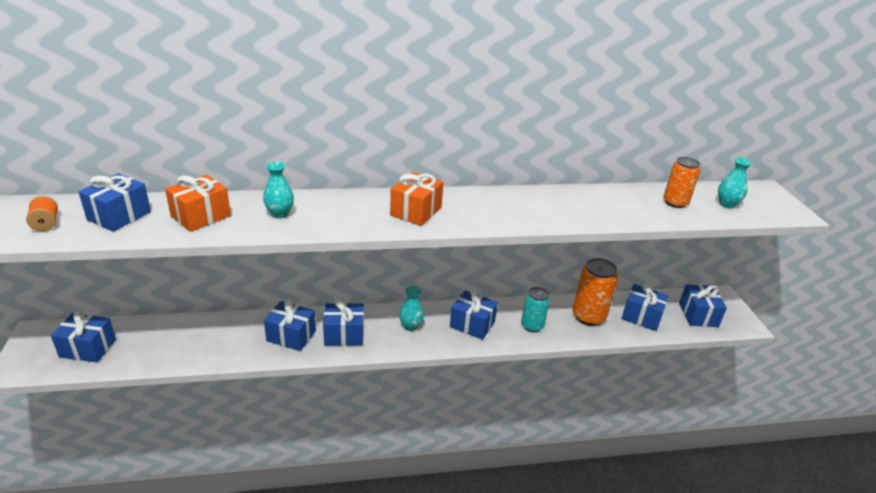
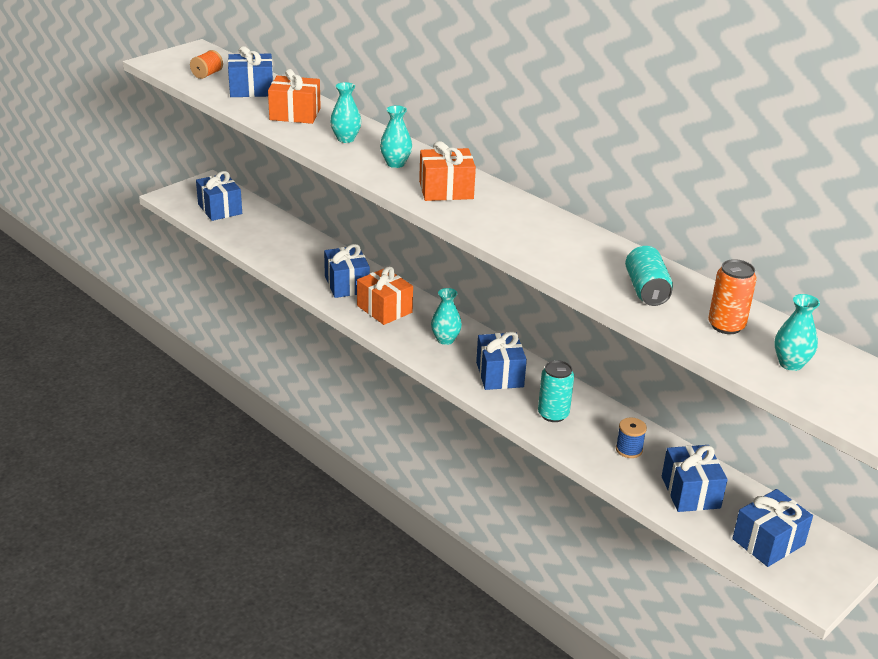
camera: 55 degrees right, 0 degrees up
blue gift [323,299,364,346] -> orange gift [357,266,413,325]
orange can [572,258,618,326] -> blue spool [616,418,647,458]
none -> turquoise vase [380,105,412,168]
none -> turquoise can [625,246,673,306]

